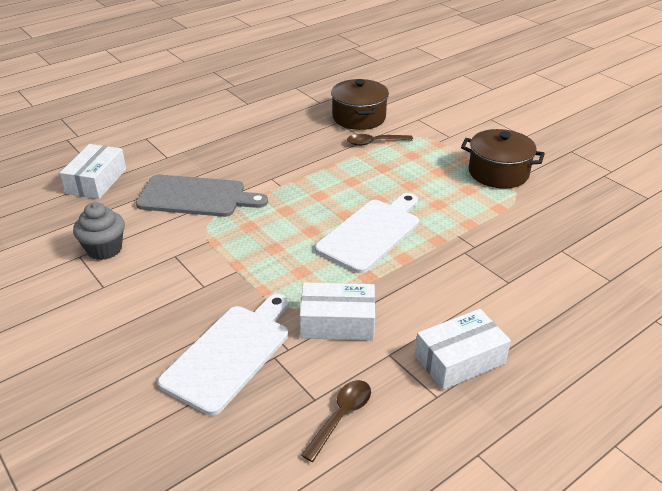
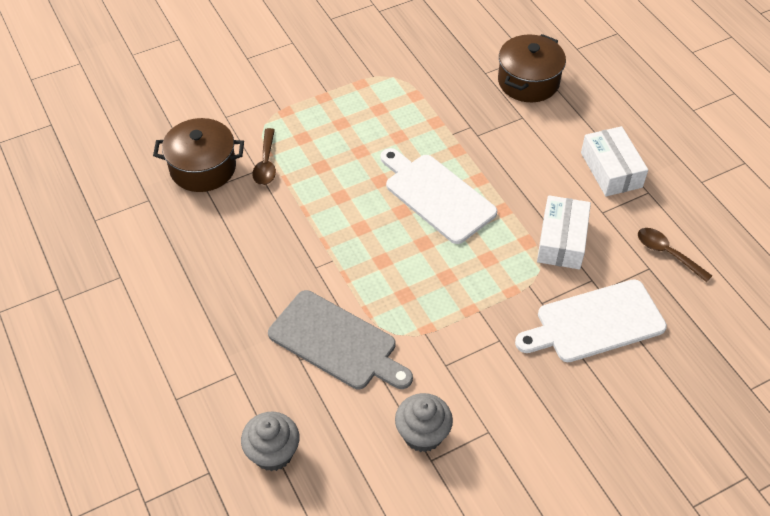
camera: 80 degrees left, 15 degrees up
white box [60,144,126,199] -> grey cupcake [241,412,299,472]
grey cutting board [136,175,268,217] -> grey cutting board turned 105 degrees clockwise [268,290,413,389]
white cutting board [158,294,289,416] -> white cutting board turned 60 degrees counterclockwise [515,279,667,362]
brown pot [461,129,545,189] -> brown pot moved to [498,34,566,102]

